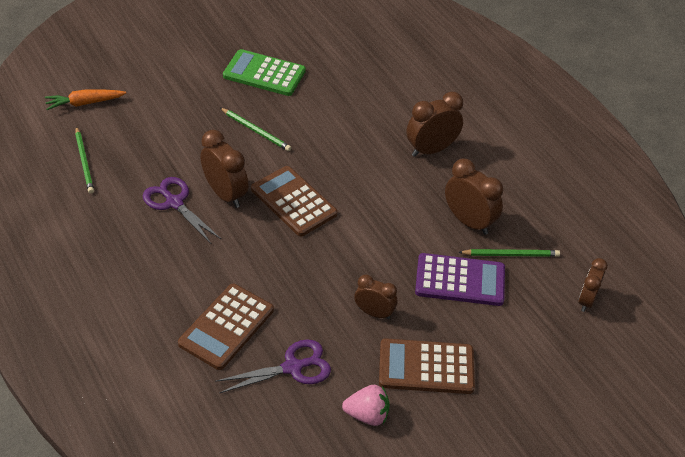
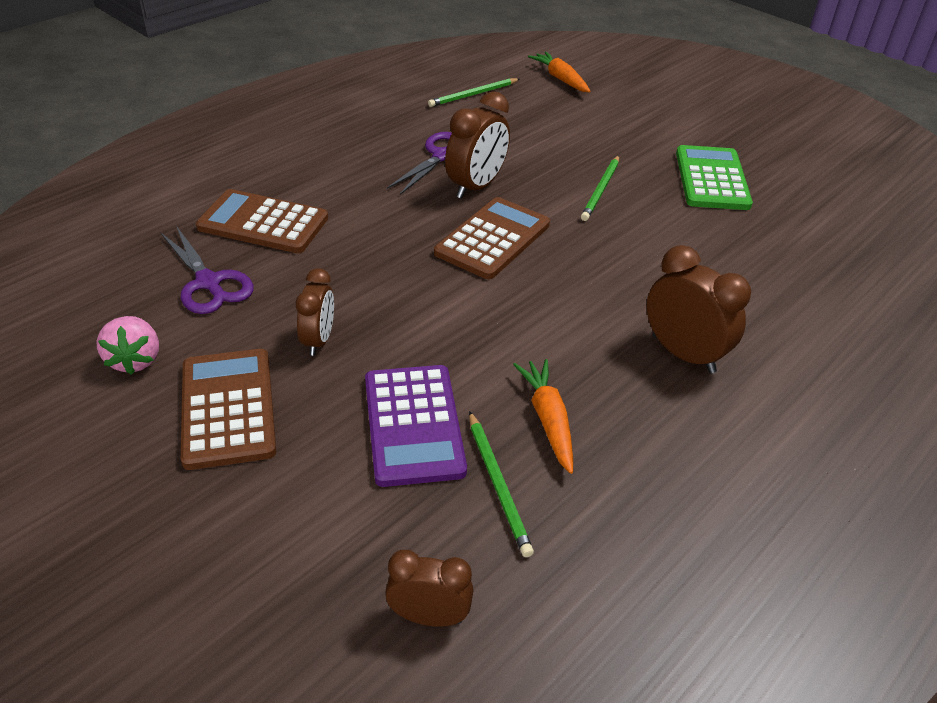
camera: 75 degrees right, 5 degrees down
brown clock [445,158,503,235] -> orange carrot [513,359,573,474]

